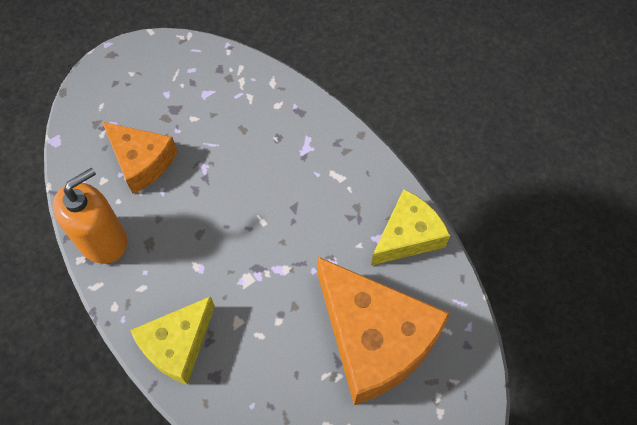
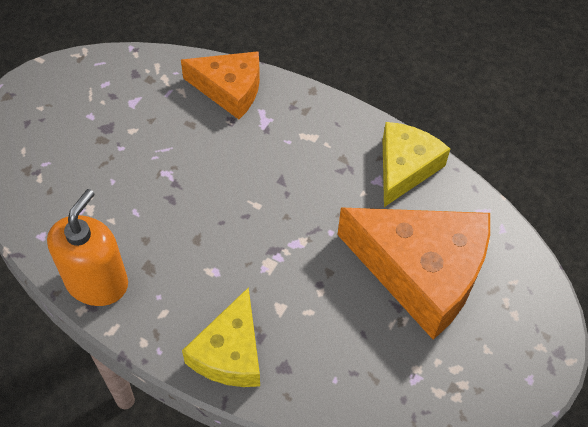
camera: 25 degrees left, 5 degrees down
orange cheese [102,122,177,193] -> orange cheese moved to [181,51,260,120]

